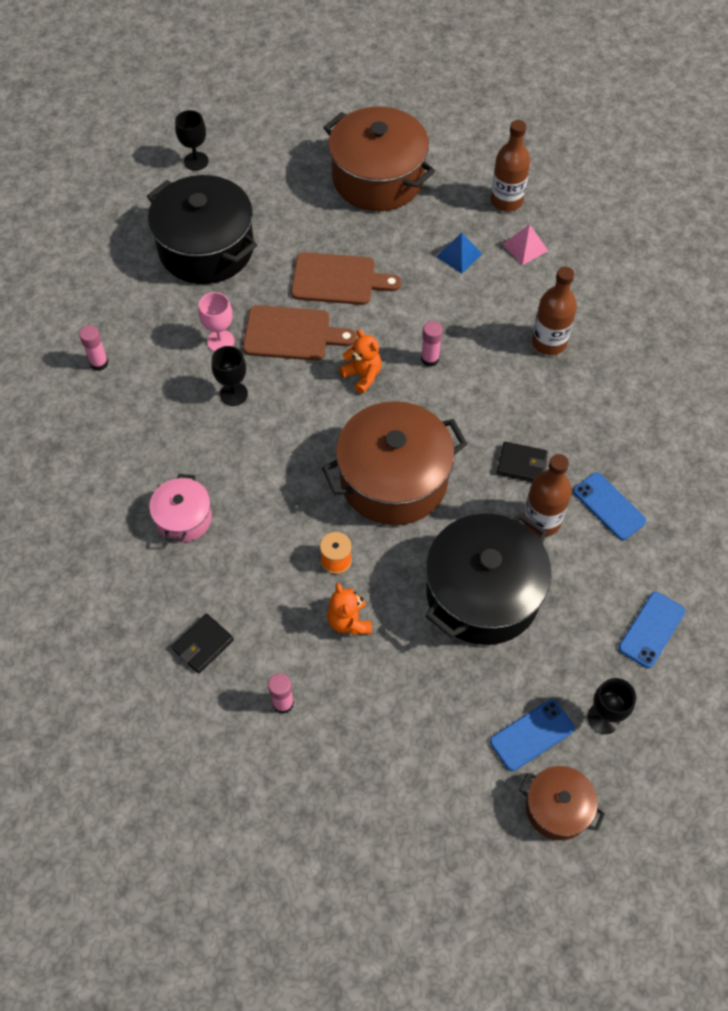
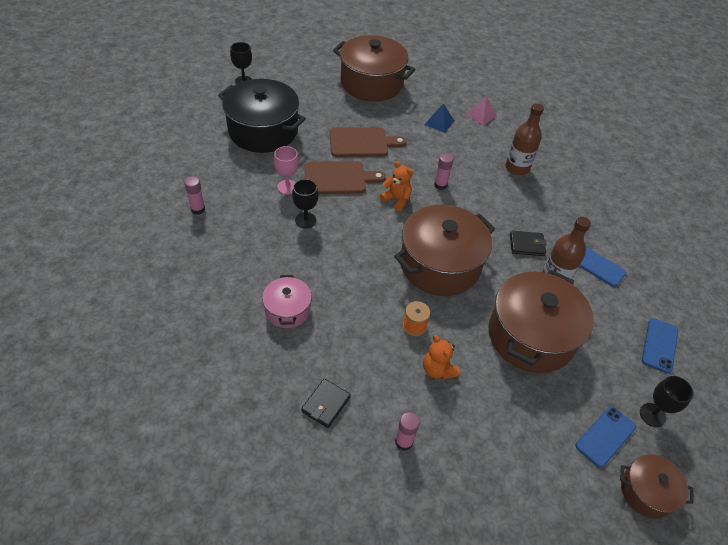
camera: 15 degrees left, 10 degrees down
black pot [425,512,552,645] -> brown pot [488,270,594,373]
brown bottle [491,120,530,212] -> none

